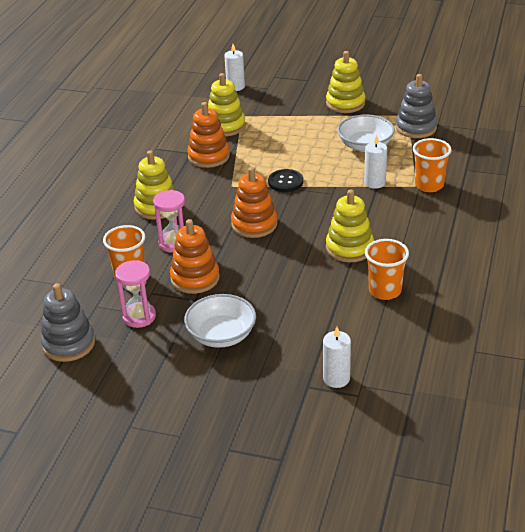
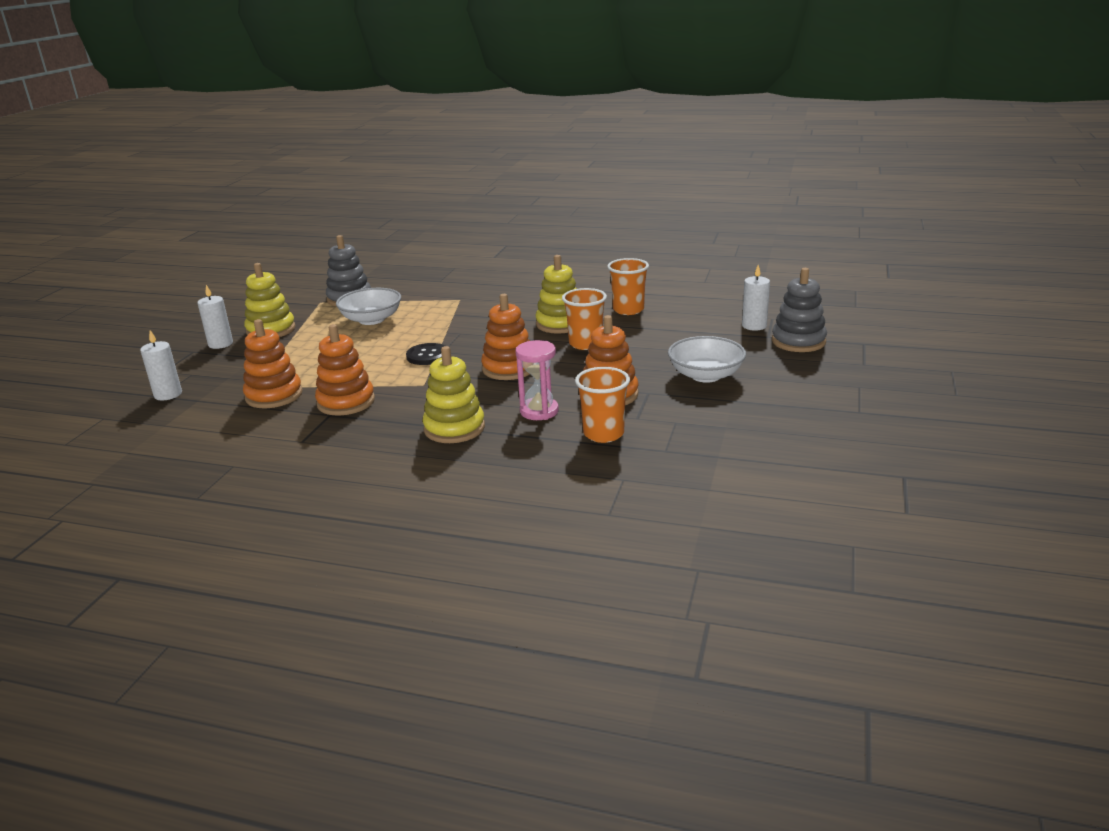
camera: 90 degrees left, 10 degrees down
grey stacking toy [41,283,95,362] -> grey stacking toy moved to [772,268,827,352]
pink hourglass [115,260,156,328] -> none
yellow stacking toy [208,73,246,137] -> orange stacking toy [243,319,303,408]
white candle [364,135,387,189] -> white candle moved to [197,285,233,349]
orange cup [413,138,452,192] -> orange cup moved to [562,288,607,350]

